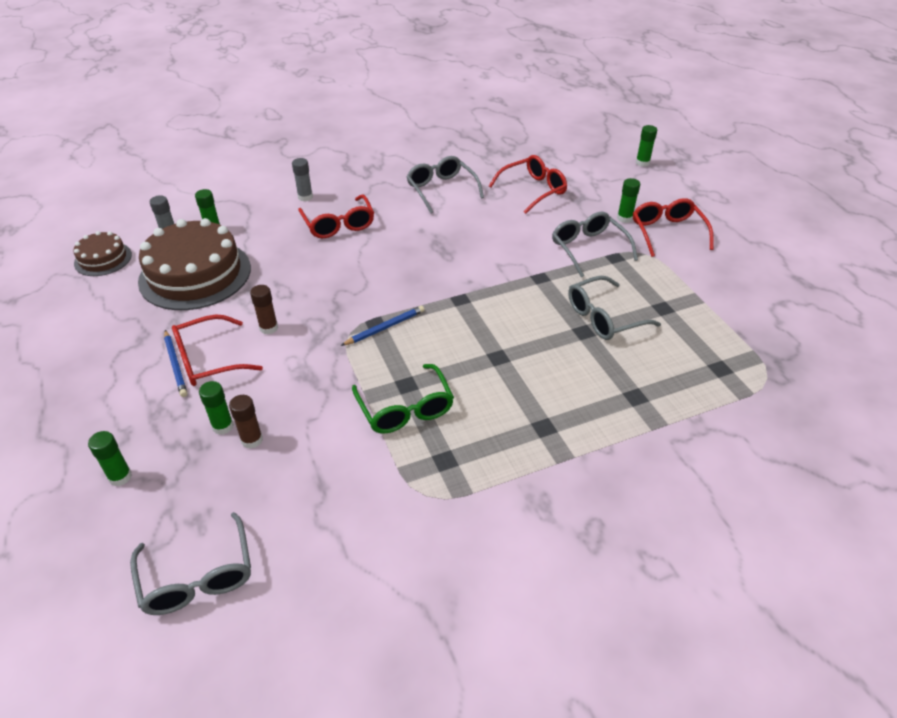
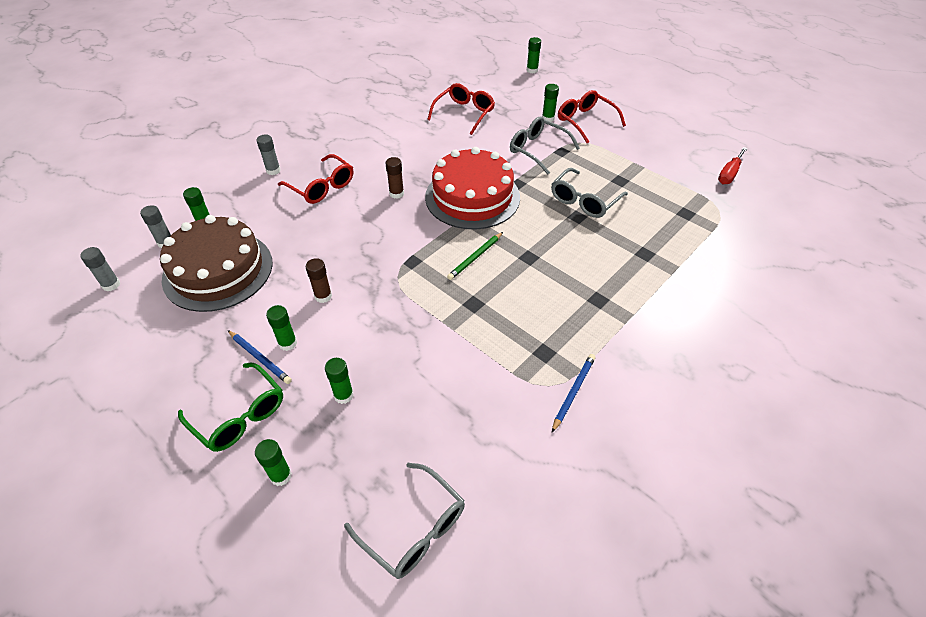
camera: 25 degrees left, 5 degrees up
brown cake [73,231,132,276] -> grey glue stick [80,247,120,291]
red glasses [172,314,263,386] -> green glue stick [266,305,297,351]
brown glue stick [229,395,263,449] -> brown glue stick moved to [385,157,404,199]
blue pencil [341,306,425,346] -> blue pencil moved to [552,354,595,432]
green glasses [352,364,454,433] -> green glasses moved to [178,363,283,452]
grey glasses [407,156,484,213] -> none
none -> red cake [425,147,520,229]
none -> green pencil [447,232,503,280]
none -> red screwdriver [718,147,748,184]

